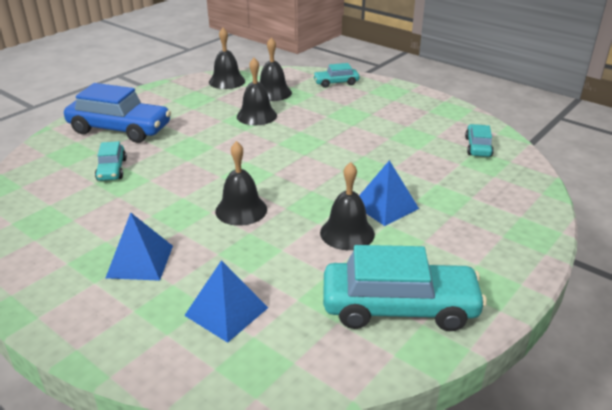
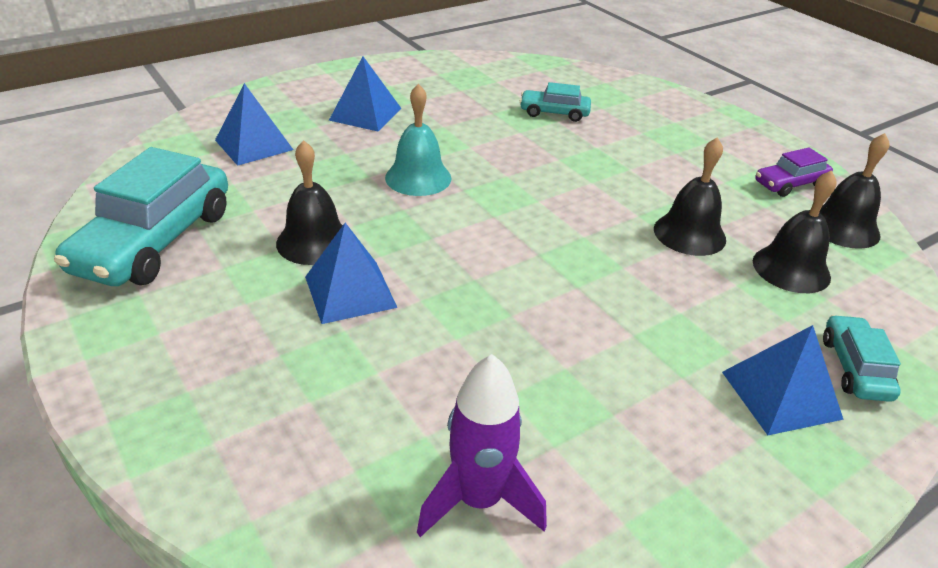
camera: 105 degrees right, 5 degrees up
blue car [64,83,171,143] -> none
black bell [215,141,267,226] -> turquoise bell [385,84,452,196]
turquoise car [465,124,494,157] -> purple rocket [417,354,547,537]
none -> blue pyramid [722,325,844,435]
none -> purple car [755,147,833,197]

